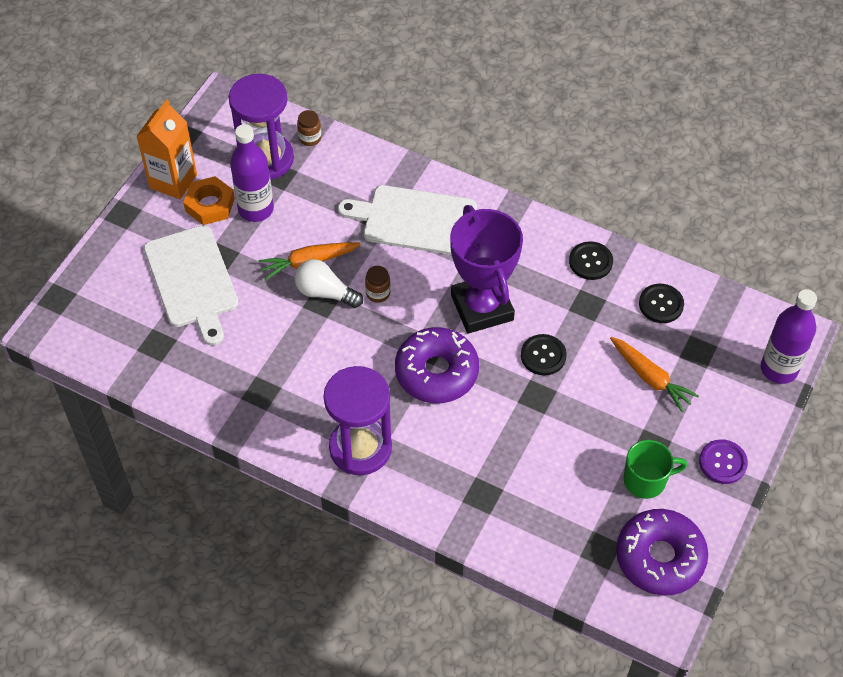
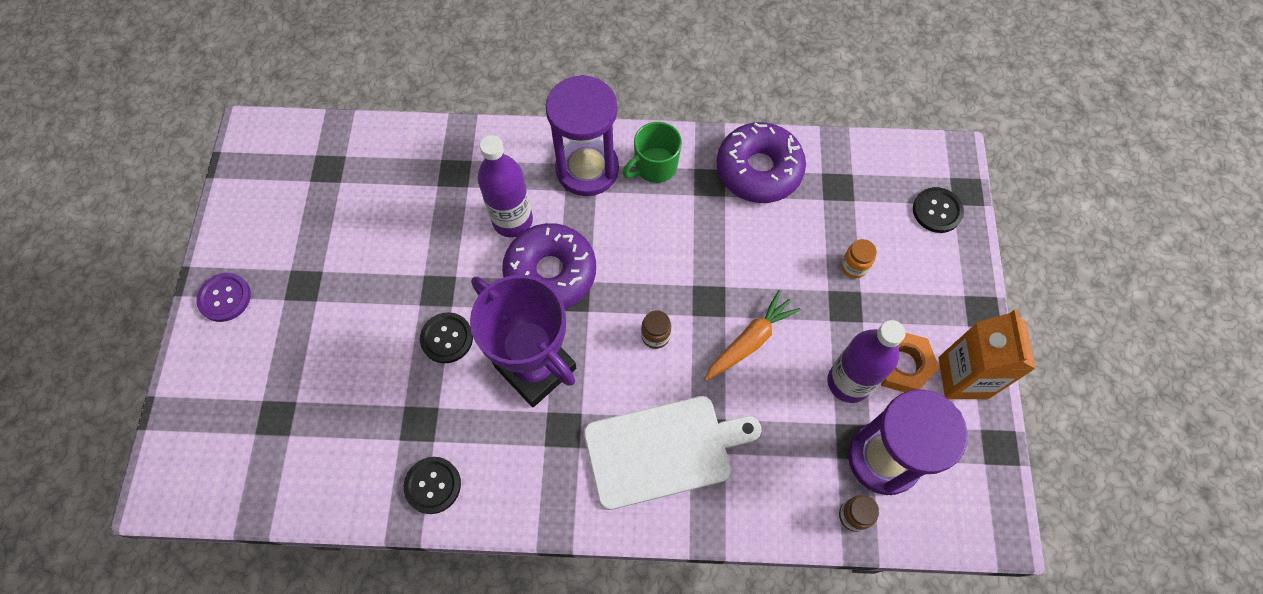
camera: 155 degrees right, 10 degrees up
white cutting board [144,225,239,345] -> orange jar [841,239,877,278]
white light bulb [294,259,363,308] -> none
orange carrot [610,337,699,412] -> none
purple donut [616,509,708,595] -> purple donut moved to [717,122,806,203]
green mug [624,440,687,499] -> green mug moved to [623,122,682,183]
black button [639,284,684,323] -> black button moved to [913,187,964,233]
purple bottle [761,289,817,384] -> purple bottle moved to [478,135,533,237]

